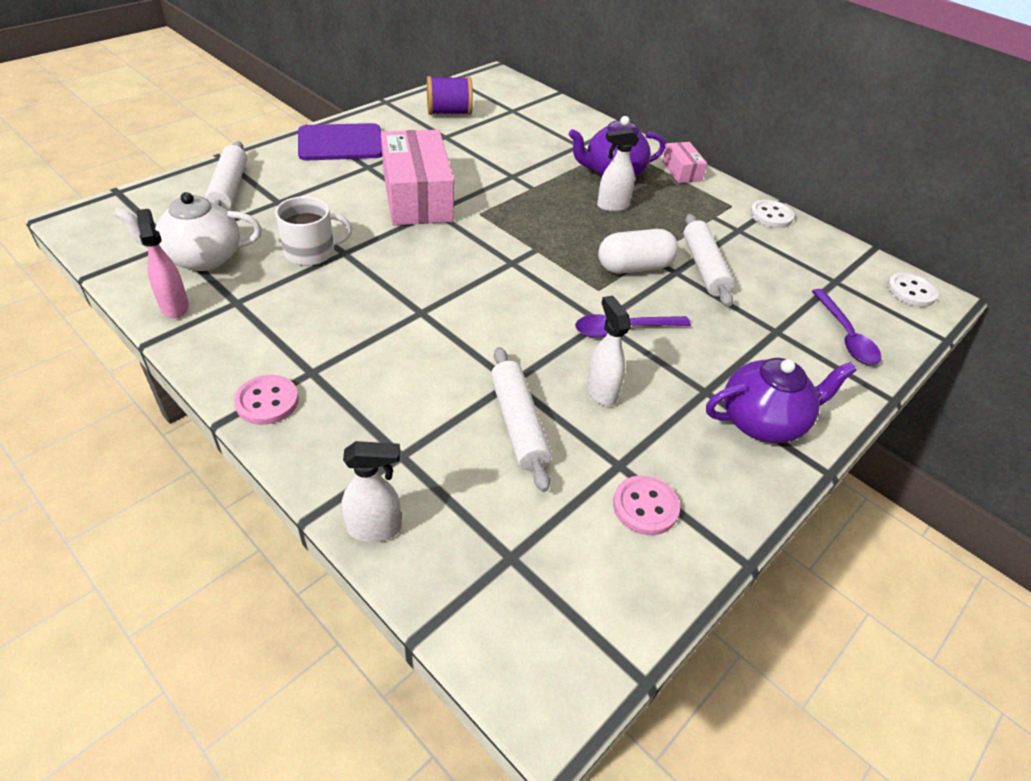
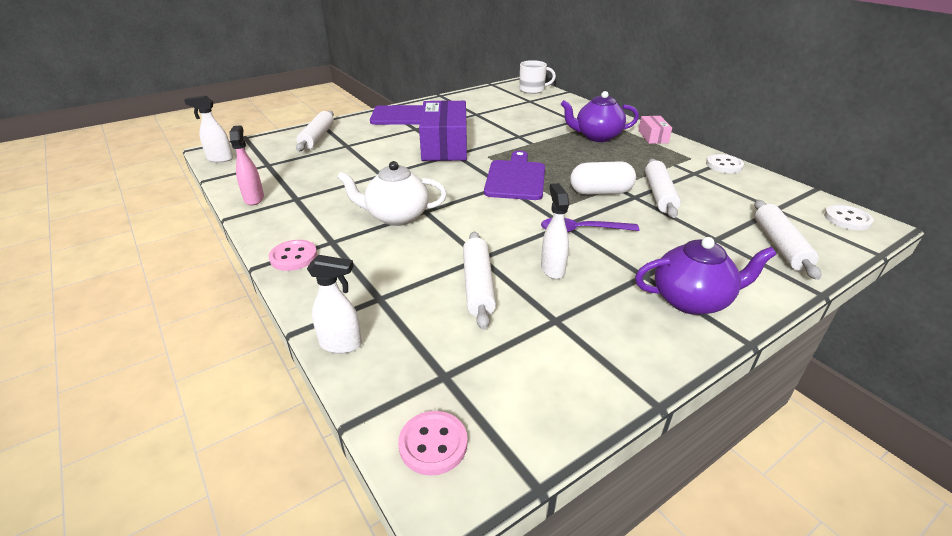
camera: 15 degrees right, 10 degrees down
white teapot [114,192,262,271] -> white teapot moved to [337,161,447,226]
white mug [275,196,352,266] -> white mug moved to [519,60,556,94]
pink box [381,130,454,225] -> purple box [419,100,467,161]
purple spool [427,76,473,115] -> none
white spray bottle [597,129,639,212] -> white spray bottle moved to [184,96,233,163]
pink button [613,475,680,535] -> pink button moved to [398,411,468,476]
purple spoon [812,289,881,364] -> white rolling pin [754,200,821,280]
none -> purple cutting board [484,151,545,200]

